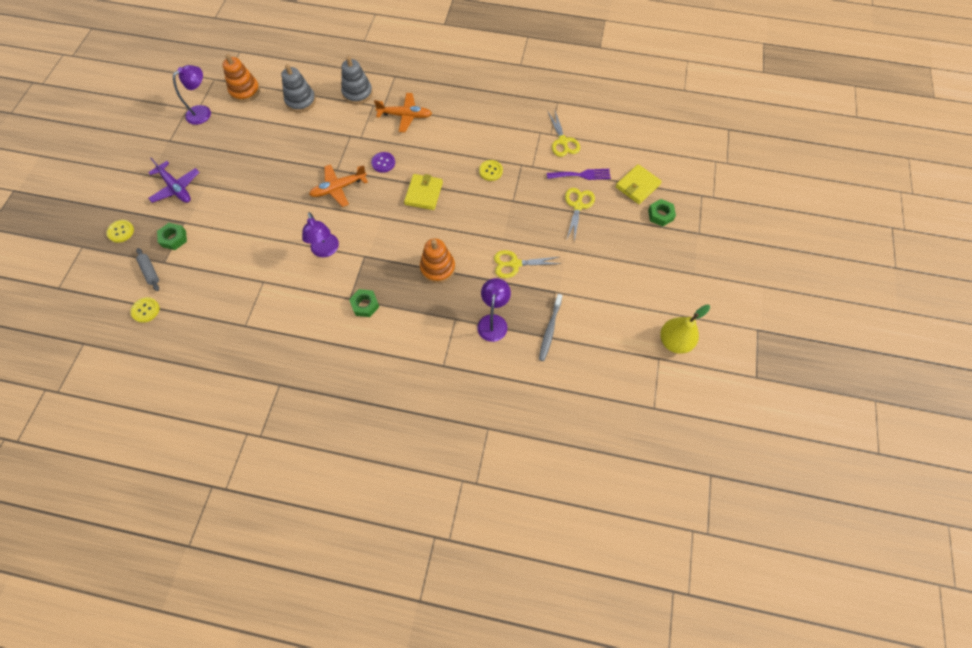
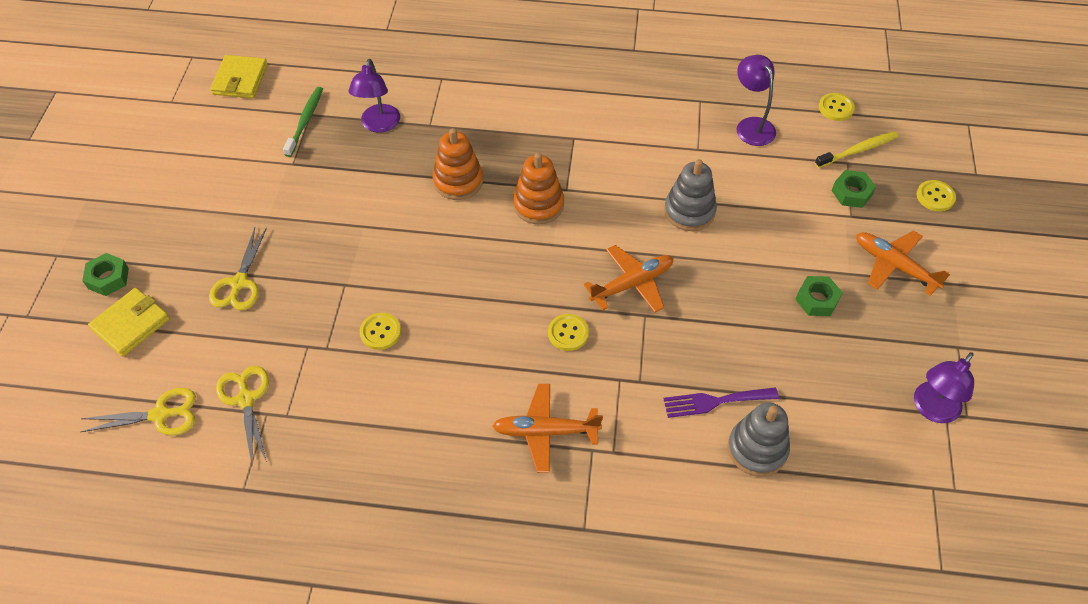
camera: 175 degrees right, 10 degrees down
grey rolling pin [136,248,159,291] -> yellow toothbrush [815,131,899,168]
purple plane [148,158,199,203] -> orange plane [856,230,950,296]
orange stacking toy [222,54,260,102] -> orange stacking toy moved to [513,153,564,224]
purple lamp [302,212,339,257] -> purple lamp moved to [736,55,776,146]
grey stacking toy [341,56,373,104] -> grey stacking toy moved to [664,159,717,231]
green nut [349,289,379,317] -> green nut moved to [795,276,843,316]
purple button [371,152,395,173] -> yellow button [548,314,589,351]
yellow wallet [404,174,443,210] -> yellow wallet moved to [210,55,268,98]
yellow scissors [494,250,561,278] -> yellow scissors moved to [80,388,196,435]
grey toothbrush [539,294,563,361] -> green toothbrush [283,87,323,157]
purple fork [547,169,611,180] -> purple fork moved to [663,387,779,418]
yellow pear [660,304,710,354] -> none

